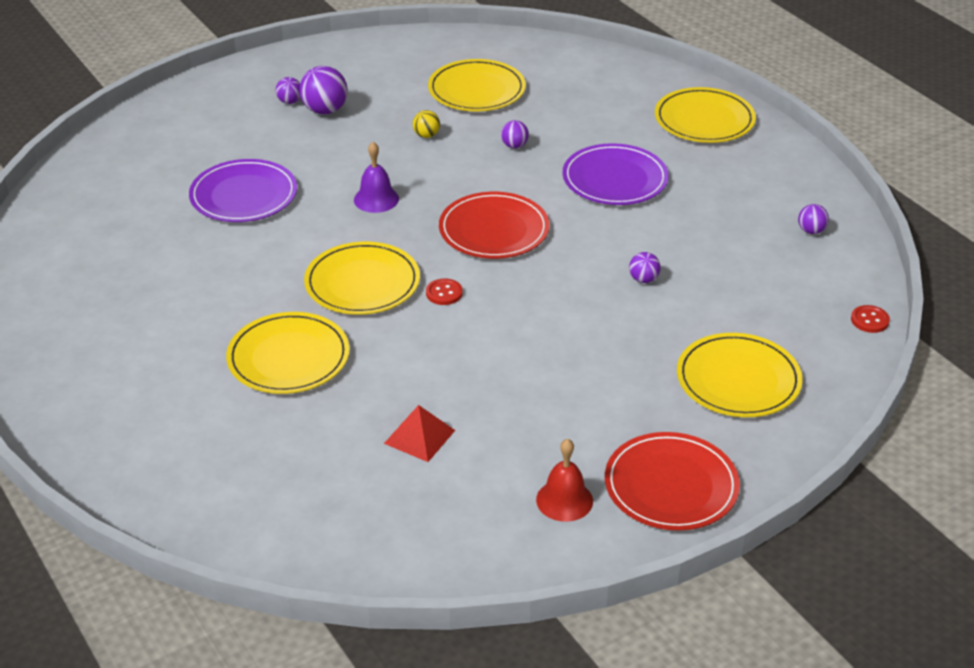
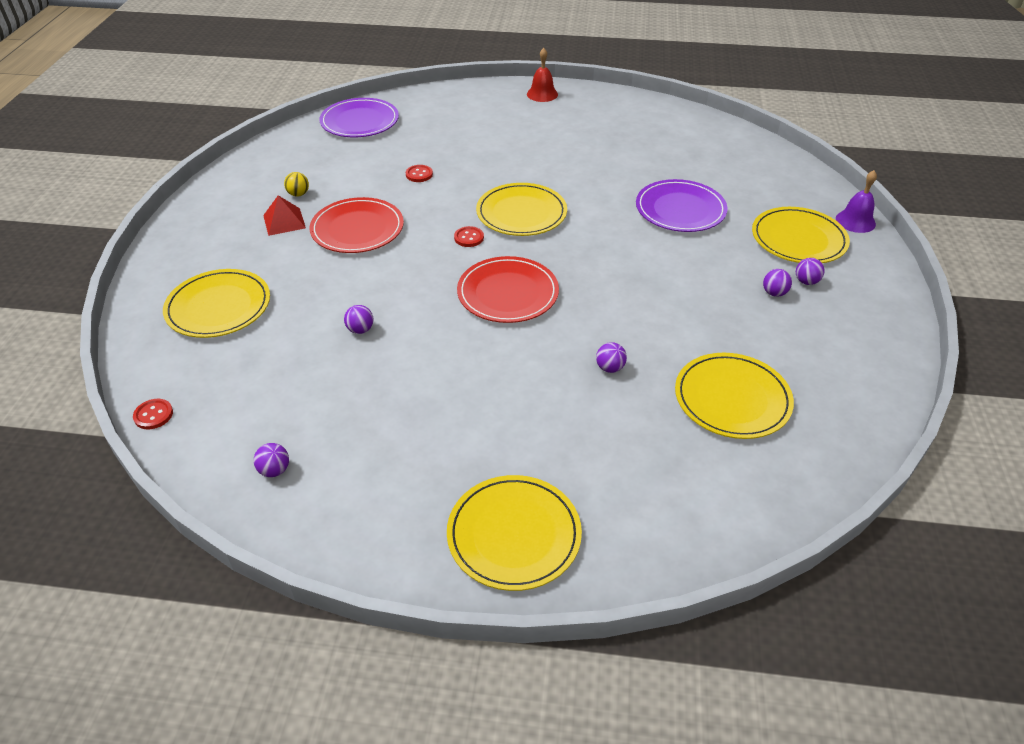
camera: 130 degrees right, 5 degrees up
yellow plate [226,312,350,394] -> yellow plate moved to [752,207,850,263]
purple ball [299,66,348,114] -> purple ball [763,269,792,297], size x0.56
purple bell [354,142,399,213] -> purple bell moved to [836,170,877,233]
red pyramid [384,405,455,462] -> red pyramid moved to [263,195,306,236]
yellow ball [413,110,440,138] -> yellow ball moved to [284,172,309,197]
red bell [536,439,593,522] -> red bell moved to [527,48,558,102]
purple plate [562,143,669,205] -> purple plate moved to [320,98,399,137]
red plate [605,432,740,531] -> red plate moved to [310,197,404,253]
none -> red button [406,165,433,182]

